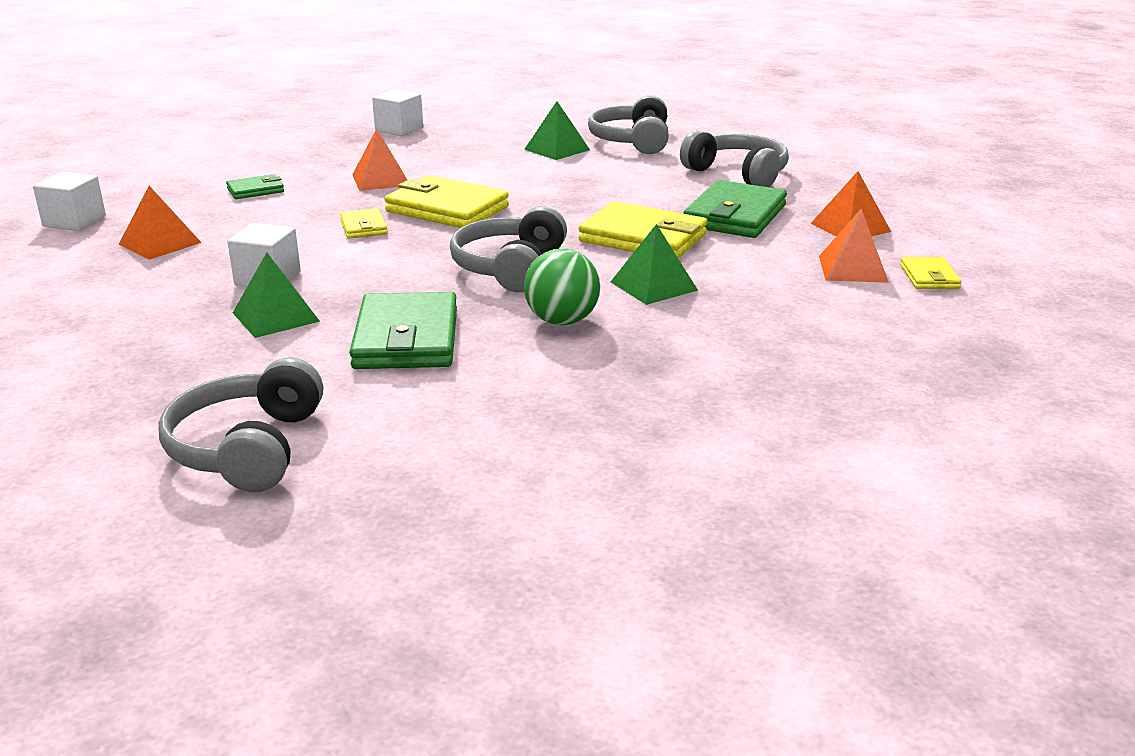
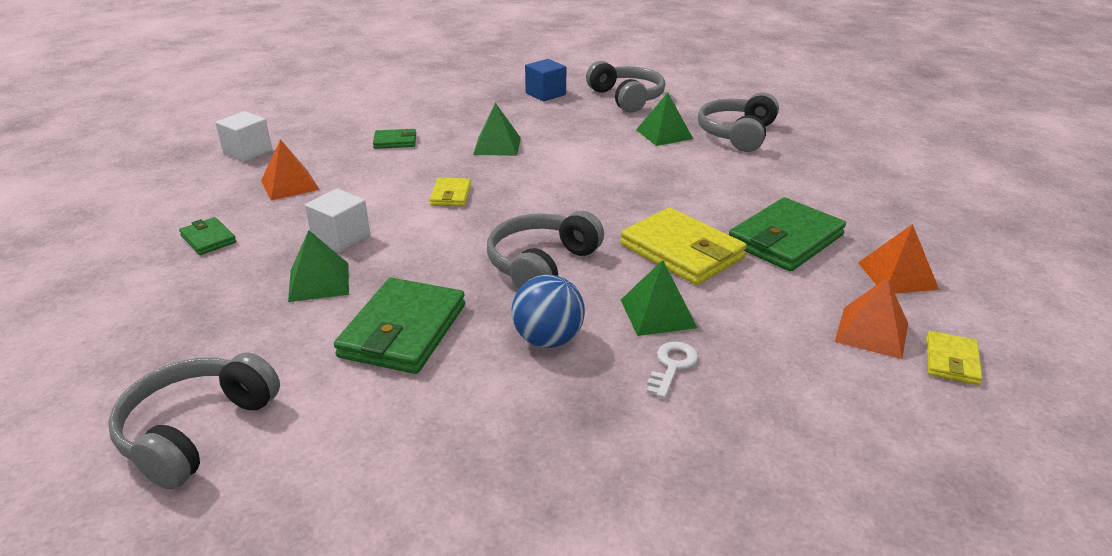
camera: 20 degrees right, 5 degrees up
orange pyramid [352,128,407,191] -> green pyramid [473,103,521,156]
white cube [372,89,423,136] -> blue cube [525,59,566,101]
yellow wallet [385,175,509,228] -> none
green ball [524,248,600,325] -> blue ball [511,274,585,348]
grey headphones [680,130,789,187] -> grey headphones moved to [586,61,666,113]
none -> green wallet [179,217,237,255]
none -> white key [647,342,698,399]

